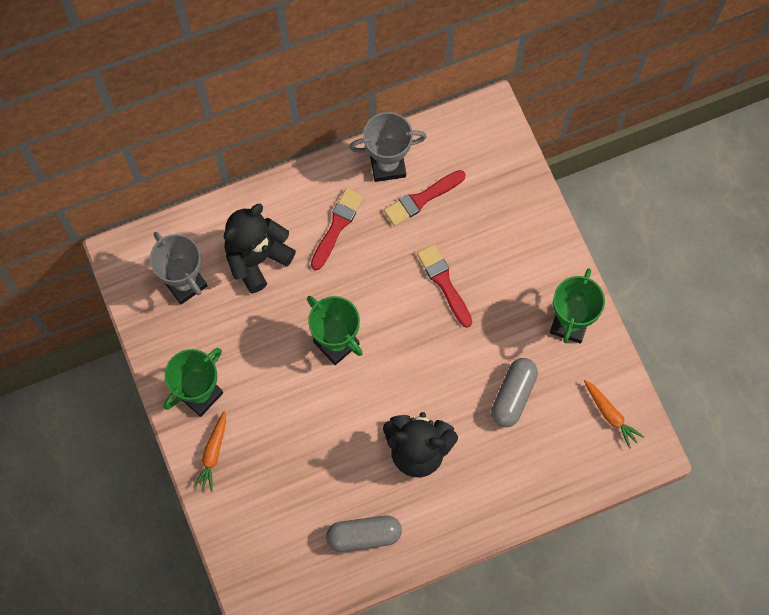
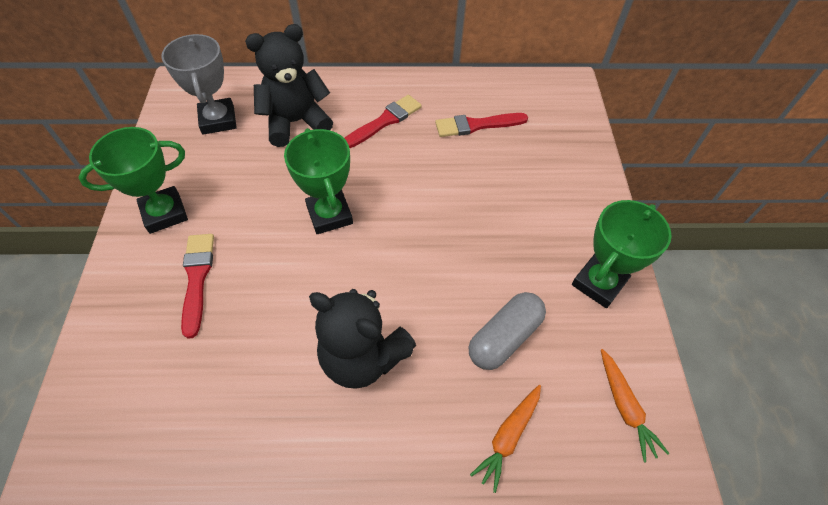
camera: 20 degrees right, 15 degrees down
orange carrot [193,411,226,492] -> orange carrot moved to [470,385,541,493]
grey capsule [326,515,402,552] -> none
grey trophy [349,112,427,182] -> none
red brush [417,244,472,328] -> red brush moved to [181,234,214,339]

